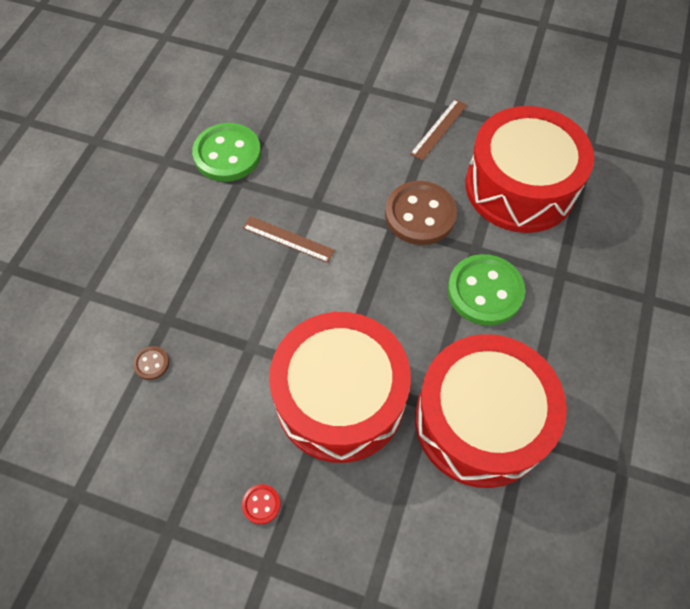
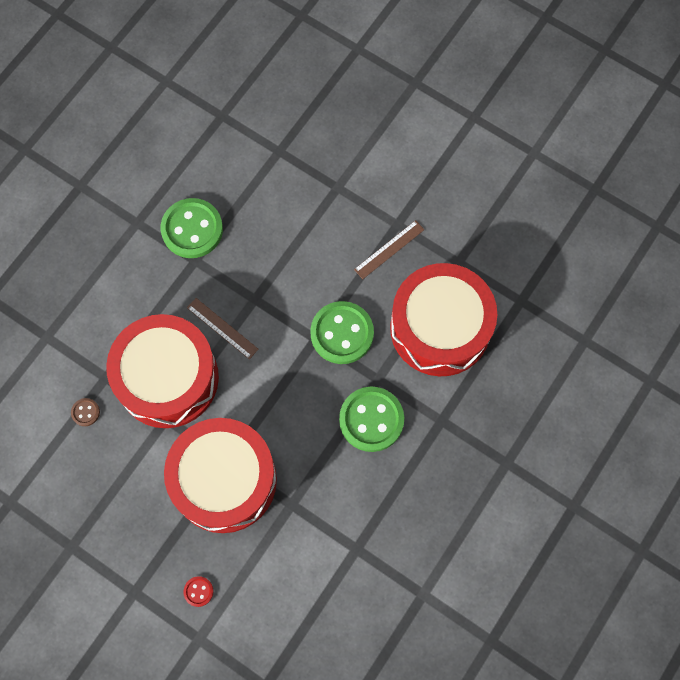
camera: 15 degrees right, 10 degrees up
red button [242,484,281,524] -> red button moved to [183,576,214,607]
brown button [385,181,457,245] -> green button [310,301,374,364]
red drum [415,334,567,488] -> red drum moved to [106,314,219,428]

